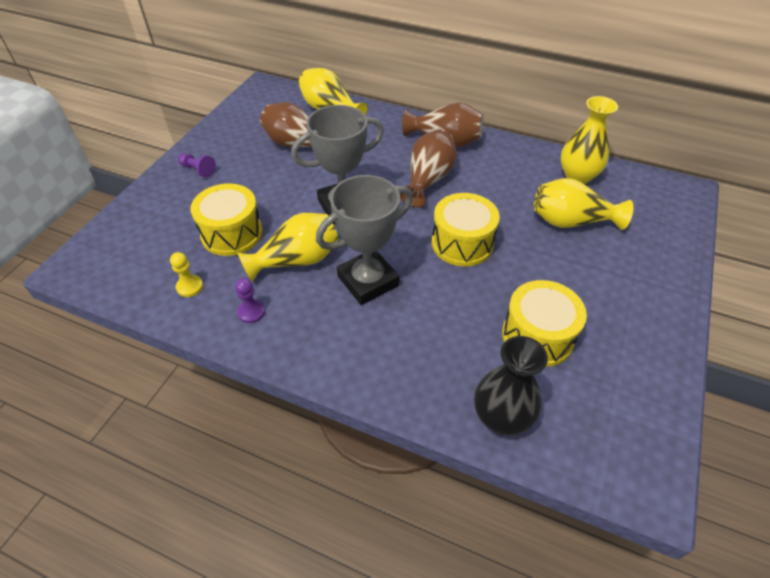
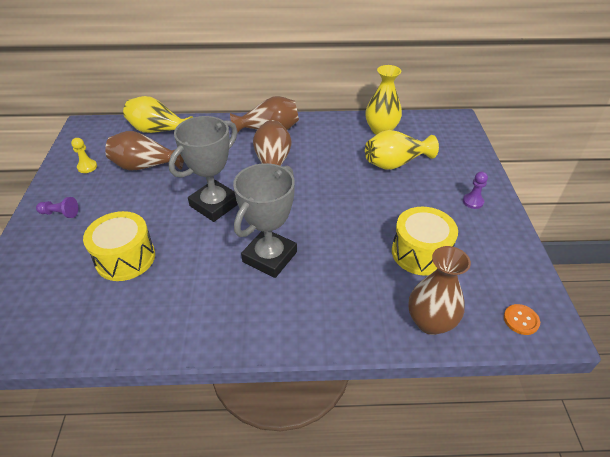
camera: 25 degrees left, 5 degrees down
yellow pawn [170,252,203,297] -> yellow pawn moved to [71,138,97,173]
purple pawn [235,278,265,323] -> purple pawn moved to [463,172,488,209]
yellow vase [237,213,339,282] -> none
yellow drum [432,193,500,267] -> none
black vase [474,336,548,435] -> brown vase [408,246,471,335]
none -> orange button [504,304,540,335]

